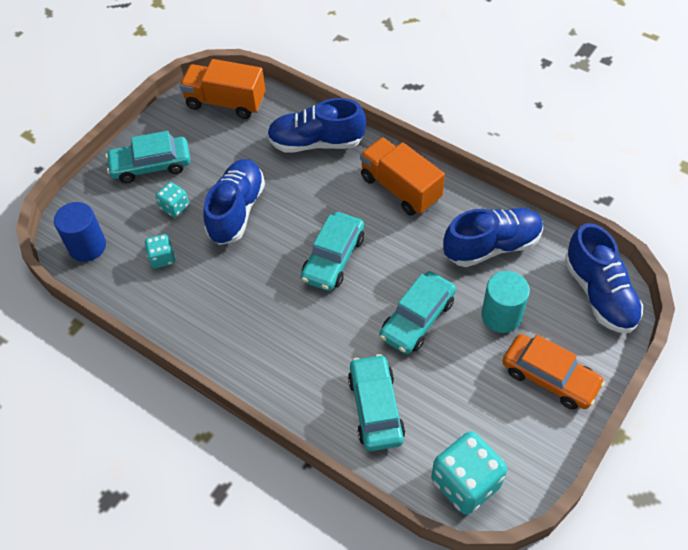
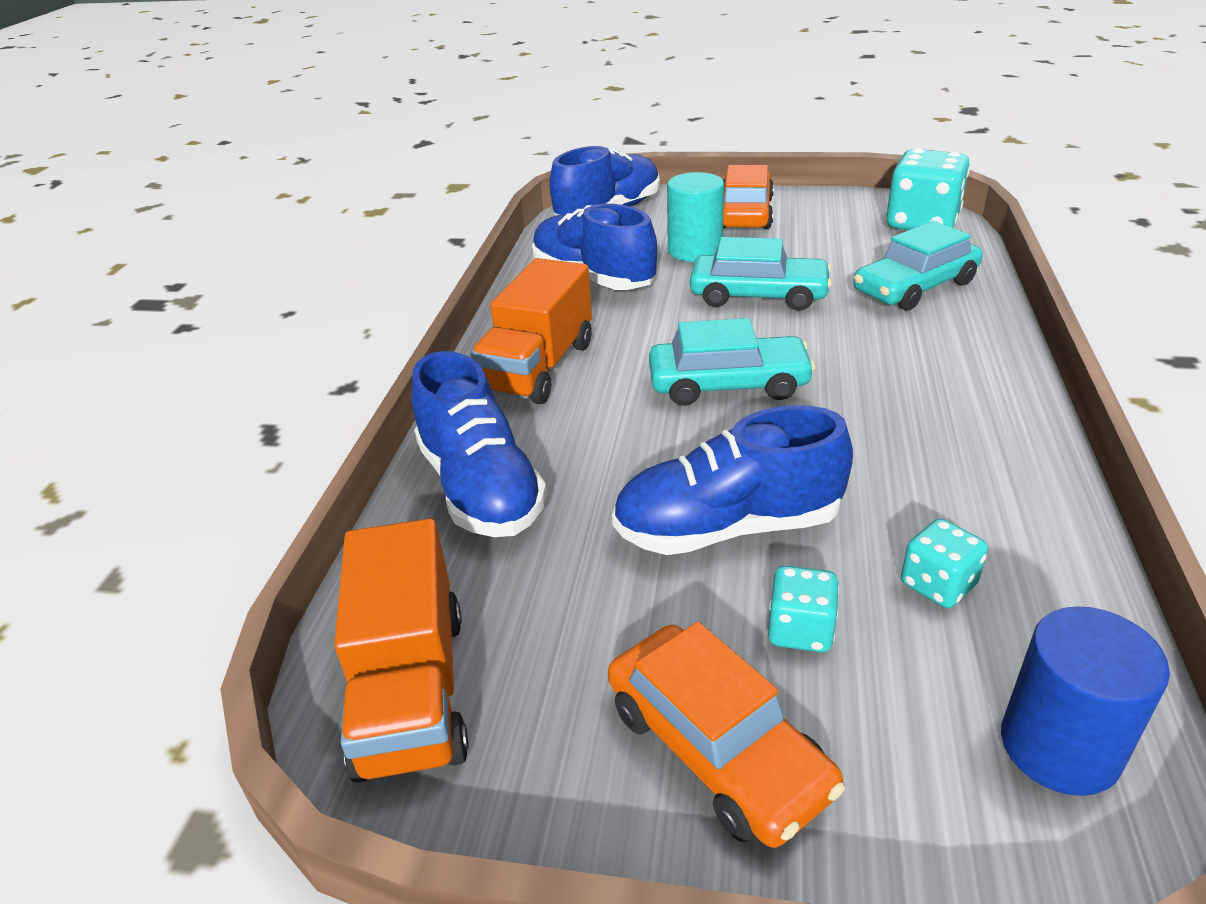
camera: 115 degrees left, 20 degrees down
turquoise car [106,131,191,183] -> orange car [608,622,845,848]

